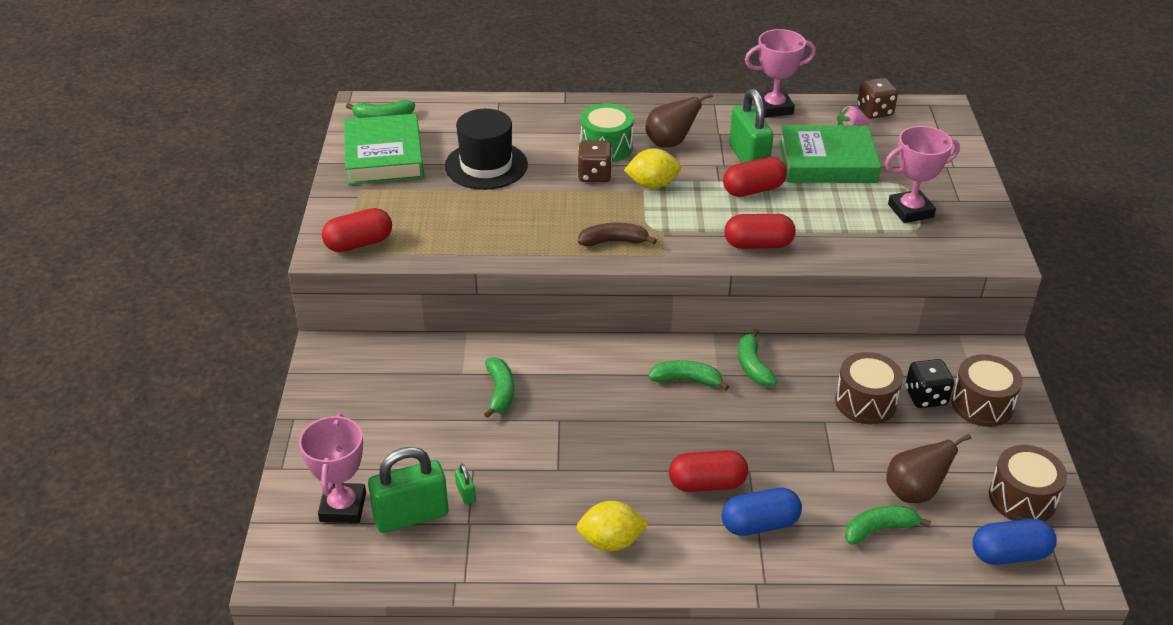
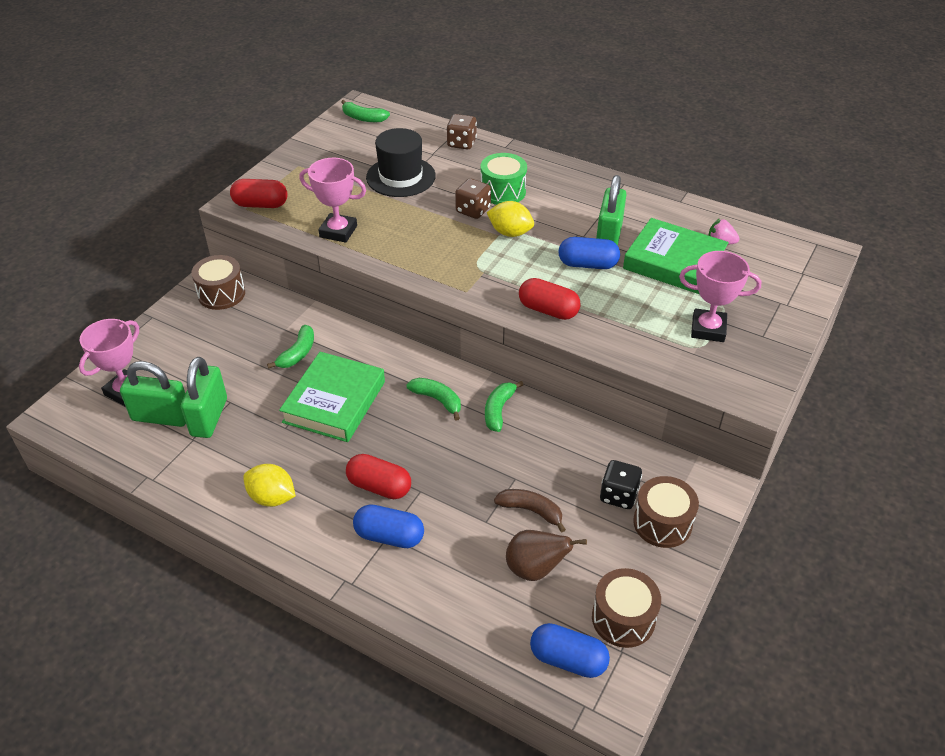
camera: 30 degrees right, 5 degrees up
green book [344,114,424,185] -> green book moved to [279,352,385,442]
green padlock [455,464,476,505] -> green padlock [181,357,227,438], size x2.38
brown banana [578,222,657,246] -> brown banana moved to [494,489,566,533]
brown pear [645,93,713,148] -> none
red capsule [723,157,787,197] -> blue capsule [558,237,620,269]
pink trophy [745,29,816,118] -> pink trophy moved to [299,158,366,243]
brown drum [835,352,903,424] -> brown drum moved to [191,255,245,310]
green banana [845,506,931,545] -> none
brown dice [857,78,898,119] -> brown dice moved to [446,114,477,150]

